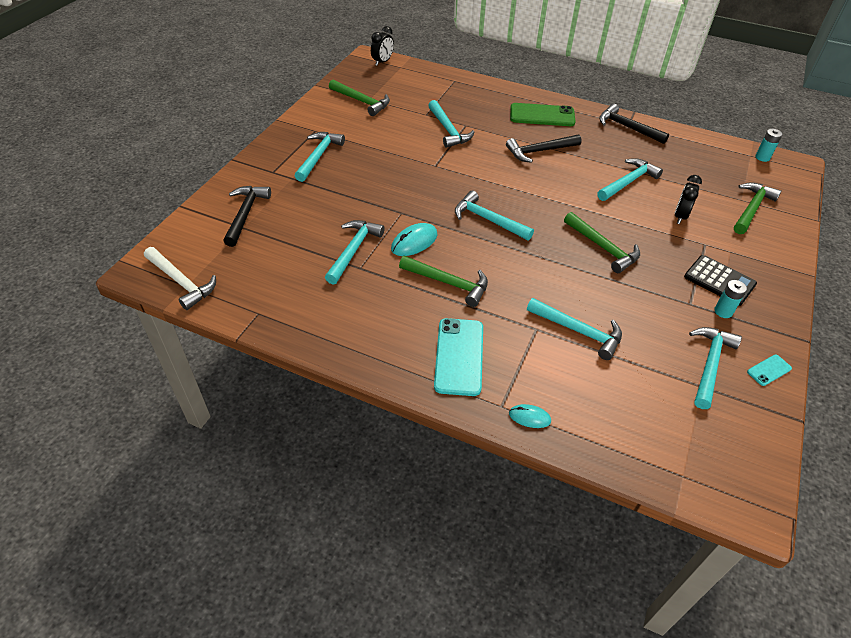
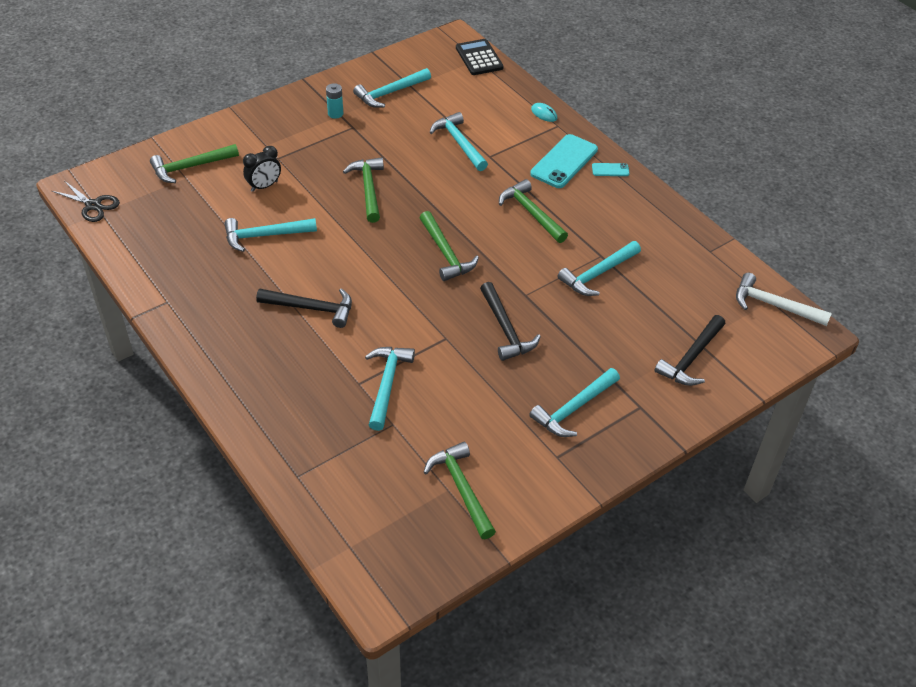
camera: 150 degrees left, 0 degrees up
white hammer [144,247,216,310] -> white hammer turned 45 degrees counterclockwise [736,273,832,326]
black clock [371,26,394,66] -> none
turquoise mouse [391,223,438,256] -> none
turquoise hammer [455,191,534,240] -> green hammer [420,211,479,281]
green phone [510,103,576,126] -> none
black hammer [599,104,669,144] -> black hammer moved to [480,282,541,361]
black calculator [684,255,757,306] -> black calculator moved to [456,39,503,75]
turquoise phone [747,355,792,386] -> turquoise phone moved to [592,163,629,176]
turquoise battery [755,129,782,162] -> black scissors [52,181,120,222]

